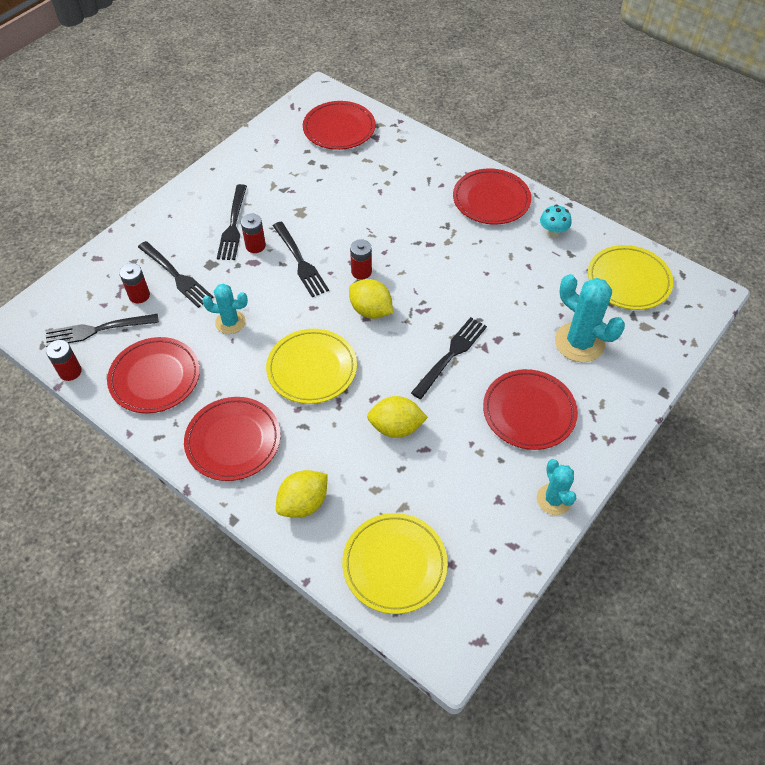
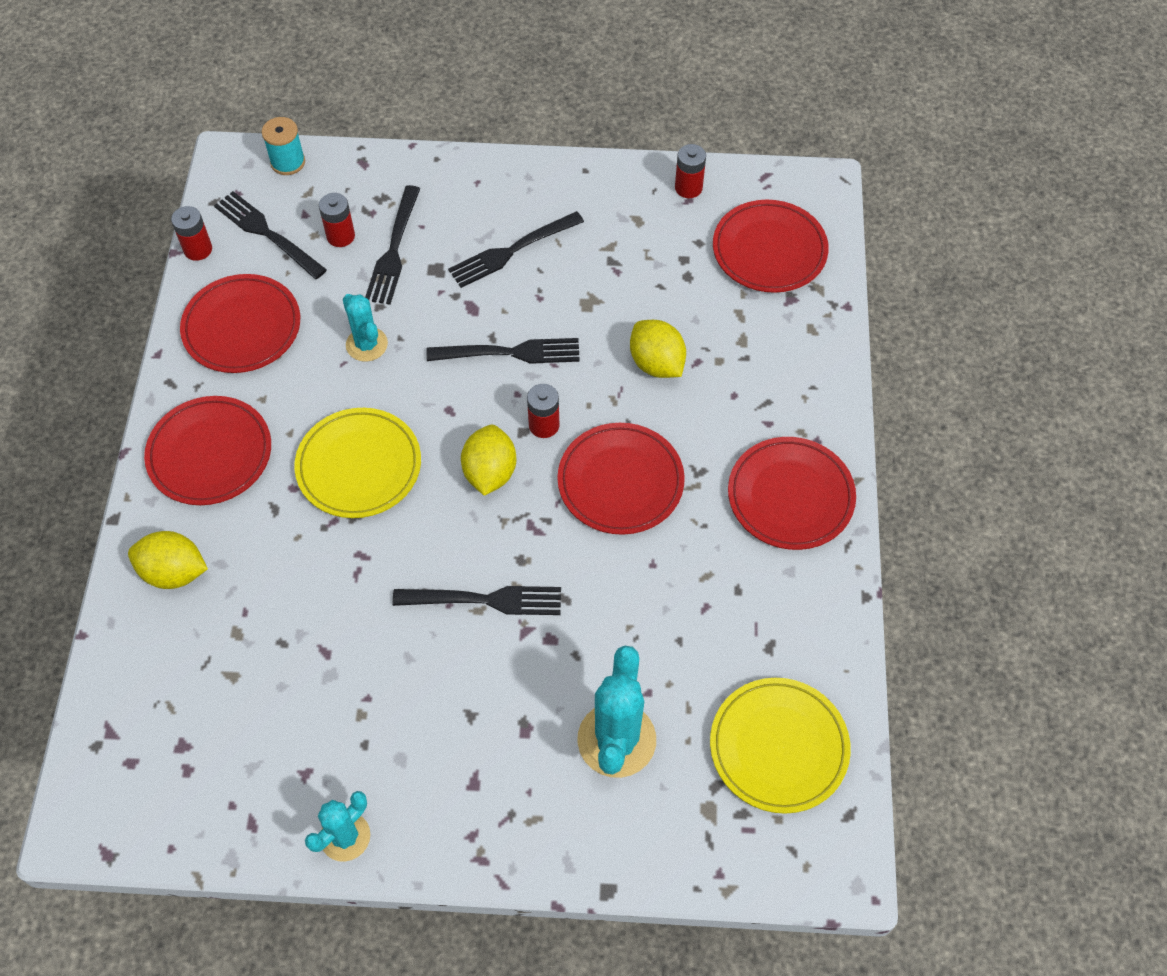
camera: 55 degrees right, 5 degrees up
red battery [241,214,266,253] -> red battery moved to [675,144,706,198]
black fork [273,221,329,297] -> black fork turned 120 degrees counterclockwise [426,338,580,364]
yellow plate [342,513,448,614] -> none
yellow lemon [367,396,428,438] -> yellow lemon moved to [630,320,686,378]
red plate [483,369,578,450] -> red plate moved to [557,423,685,535]
turquoise mushroom [540,205,571,238] -> none
none -> turquoise spool [262,117,305,175]

